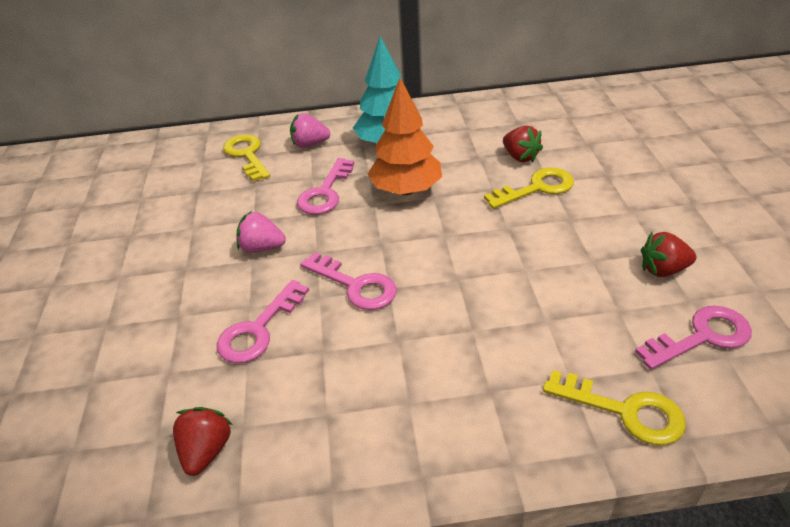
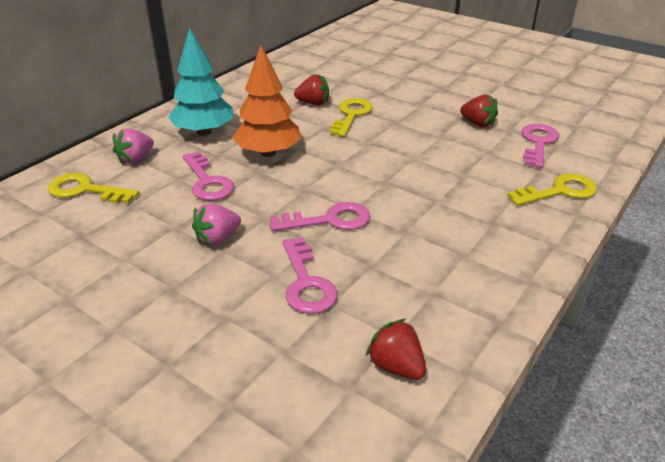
camera: 50 degrees left, 5 degrees down
red strawberry [641,232,696,277] -> red strawberry turned 90 degrees counterclockwise [460,94,498,127]

